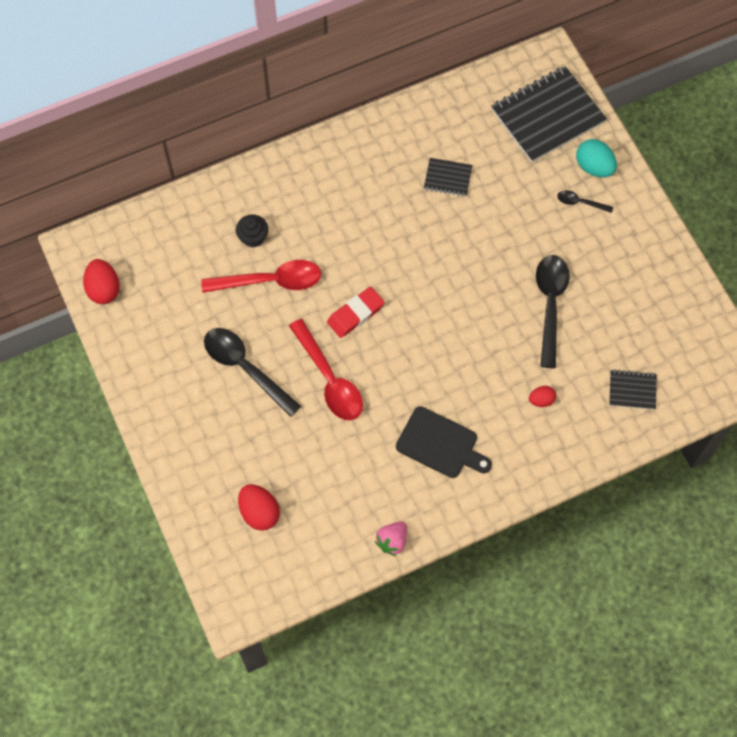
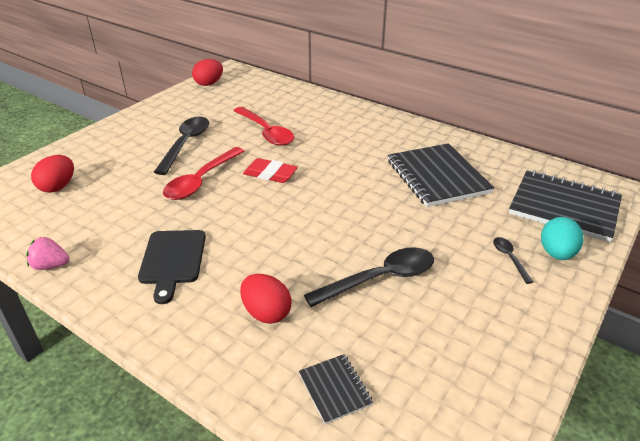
camera: 60 degrees right, 30 degrees down
black cupcake [236,215,268,248] -> none
black notebook [424,158,473,197] -> black notebook [388,143,494,207], size x2.11
red egg [529,386,556,407] -> red egg [240,274,292,324], size x1.71

